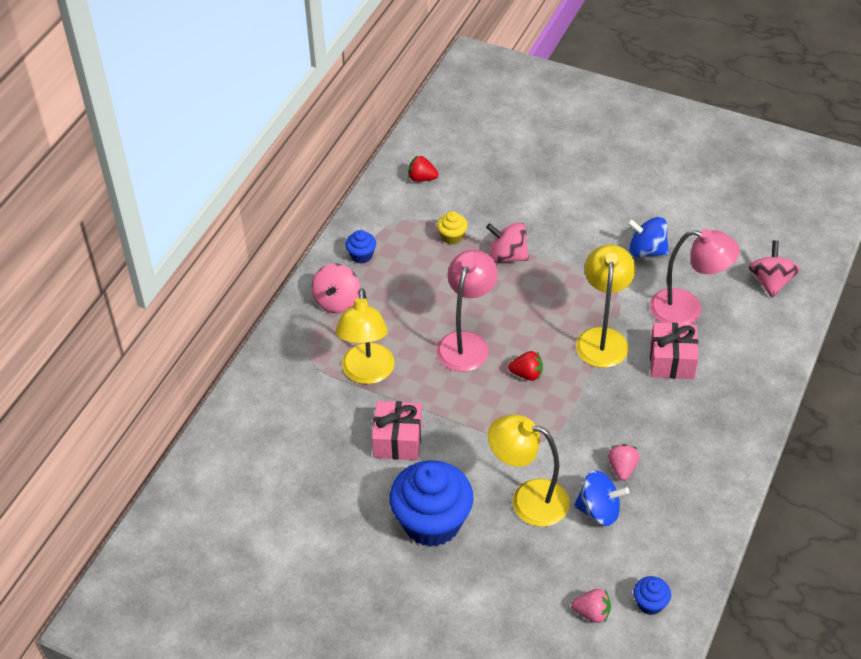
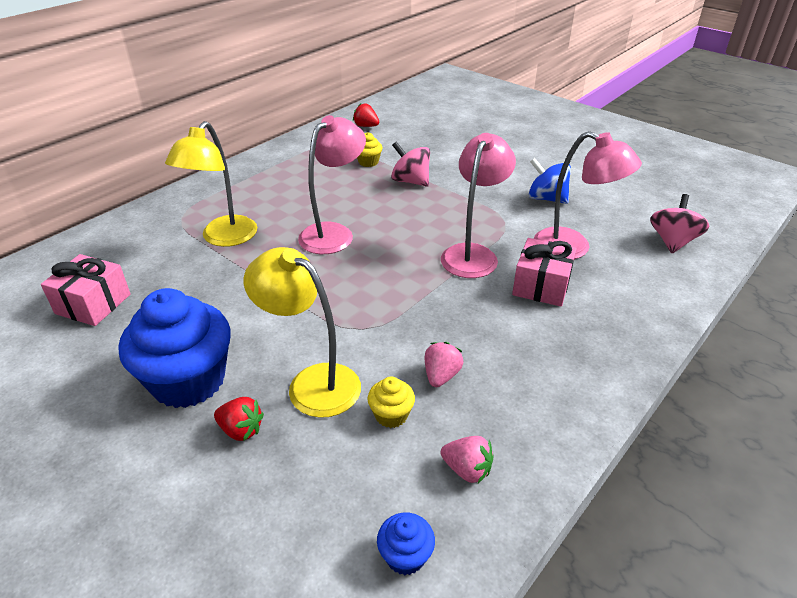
camera: 15 degrees right, 10 degrees down
pink spinning top [312,263,360,313] -> none
blue cupcake [345,230,376,263] -> none
pink gift [372,401,422,460] -> pink gift moved to [41,254,131,326]
red strawberry [508,351,543,381] -> red strawberry moved to [214,397,264,441]
pink strawberry [571,589,611,623] -> pink strawberry moved to [441,436,493,483]
blue spinning top [574,471,630,526] -> yellow cupcake [367,377,415,428]
yellow lamp [576,245,636,368] -> pink lamp [441,133,516,278]

